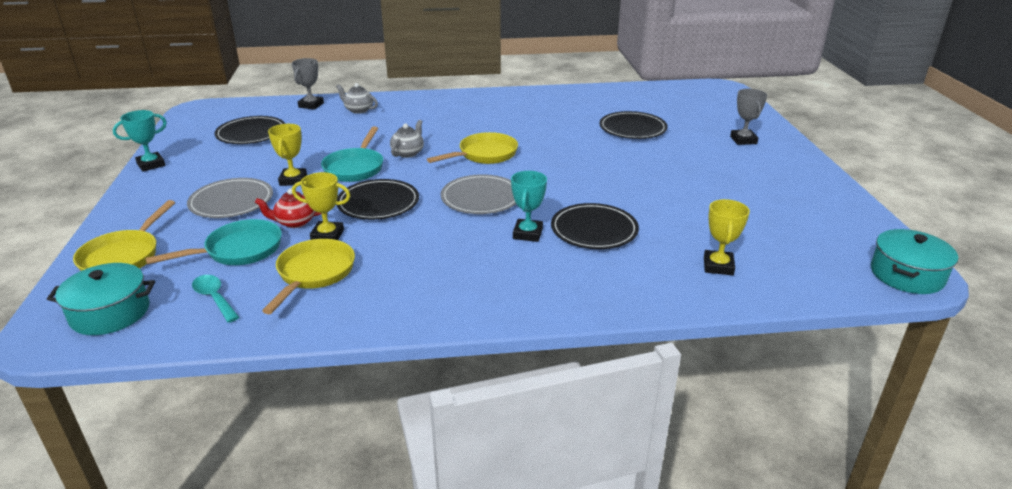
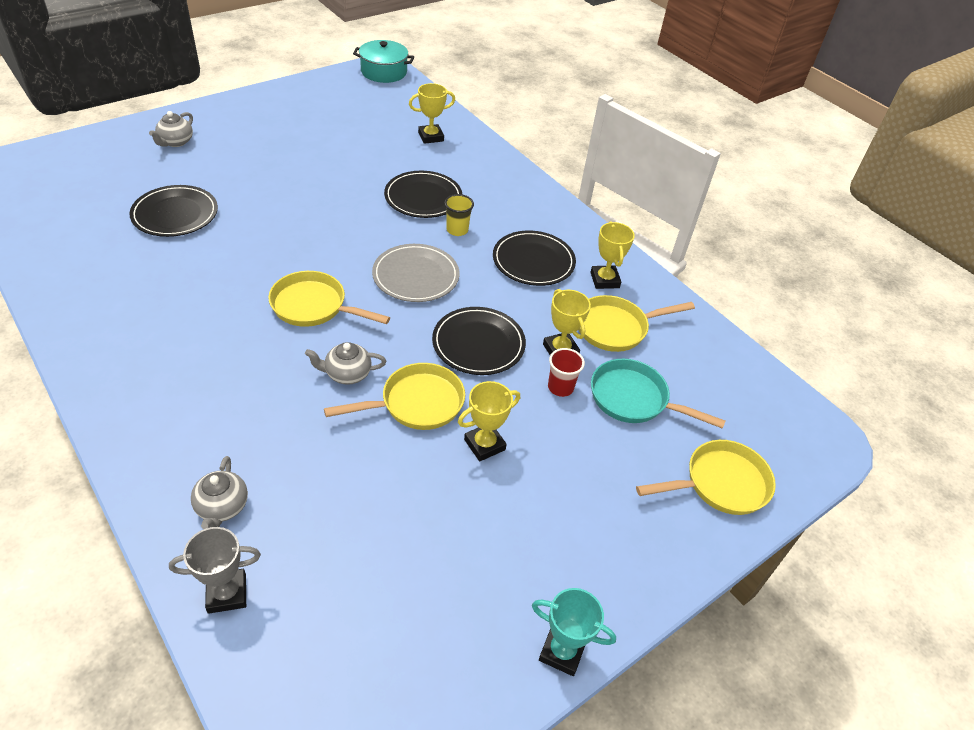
camera: 125 degrees left, 15 degrees up
turquoise pot [47,263,155,335] -> none
grey plate [187,178,273,218] -> none
turquoise spoon [192,275,239,323] -> none
black plate [214,116,285,144] -> black plate moved to [493,231,576,286]
red teapot [255,188,321,228] -> red cup [548,348,585,397]
turquoise pan [321,126,383,182] -> yellow pan [324,363,465,430]
turquoise trophy [511,171,547,242] -> yellow cup [444,194,474,236]
grey trophy [730,89,767,145] -> grey teapot [149,111,193,147]
none -> yellow trophy [591,221,635,289]

